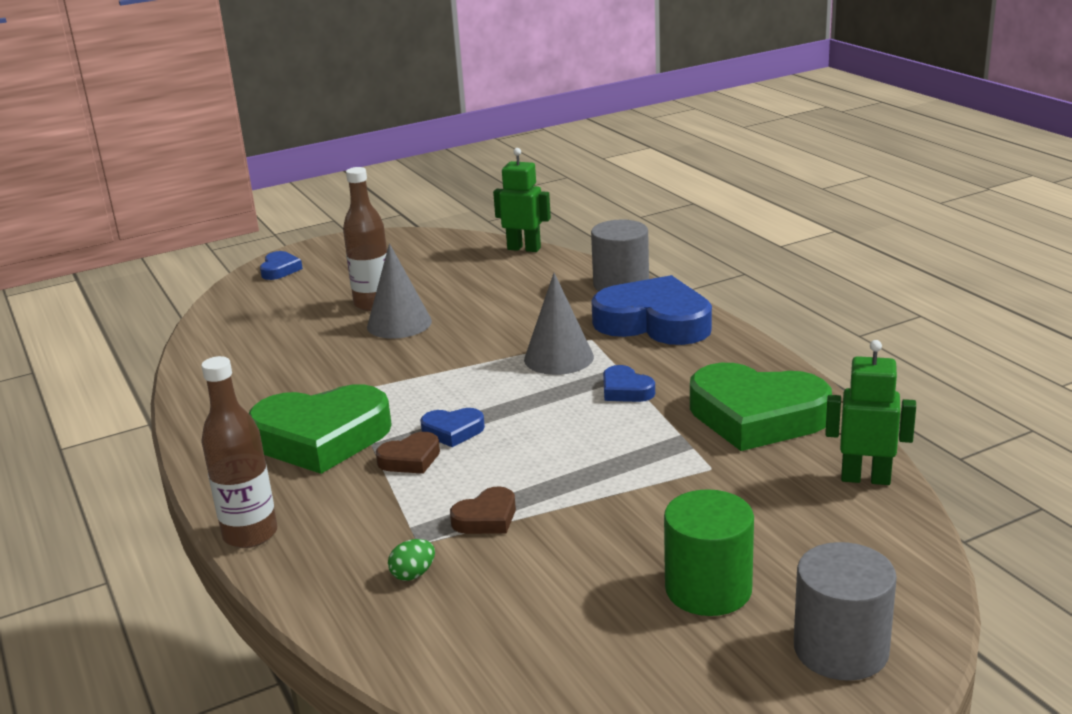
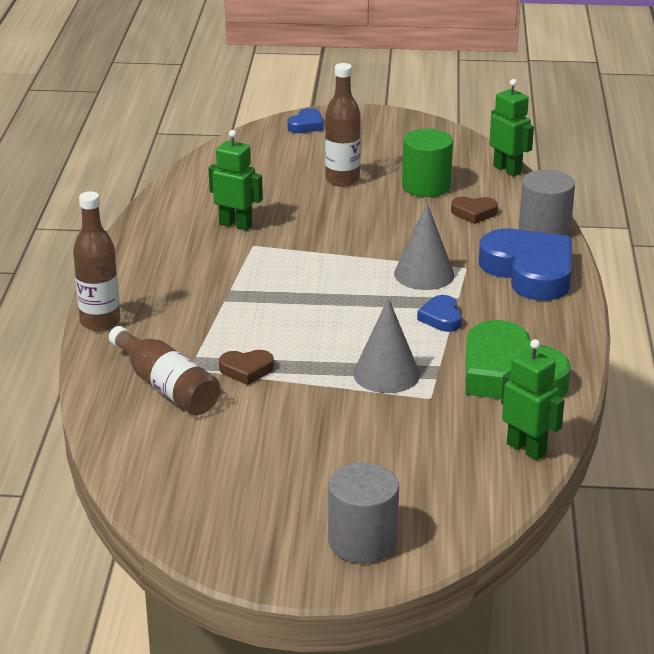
camera: 30 degrees right, 5 degrees up
green heart [249,384,392,474] -> none
grey cone [367,243,432,339] -> grey cone moved to [353,298,420,393]
brown heart [376,432,440,474] -> brown heart moved to [451,197,498,224]
green egg [388,539,435,581] -> brown bottle [109,326,220,415]
blue heart [420,408,485,447] -> none
green cylinder [664,489,754,616] -> green cylinder moved to [402,129,453,197]
none -> green robot [208,130,263,231]

